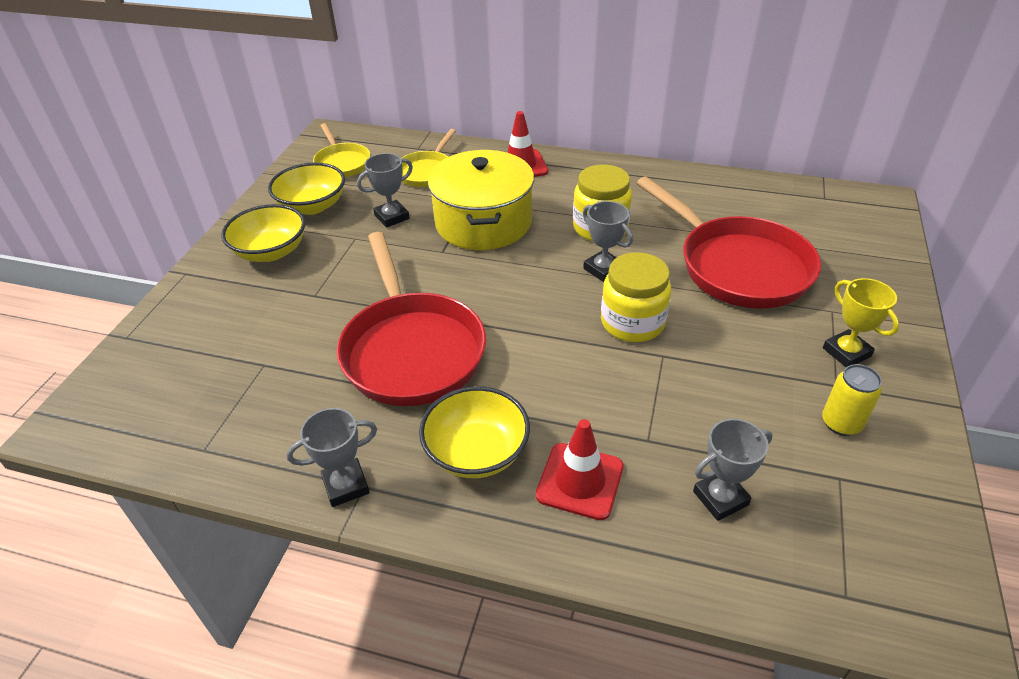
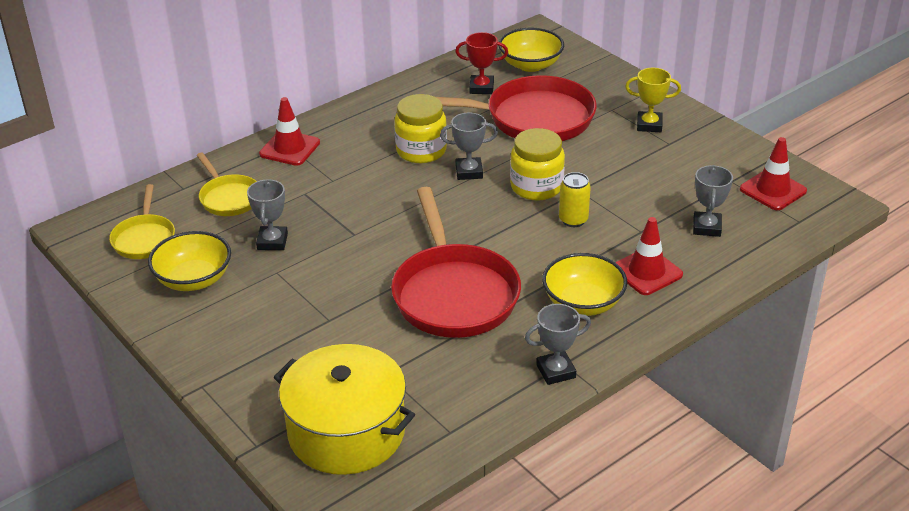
camera: 55 degrees left, 5 degrees down
yellow bowl [221,204,305,262] -> yellow bowl moved to [499,28,564,72]
grey trophy [287,408,377,507] -> grey trophy turned 60 degrees clockwise [525,304,591,385]
yellow pan [313,123,371,177] -> yellow pan turned 75 degrees clockwise [109,184,175,259]
red pan [337,232,486,406] -> red pan turned 60 degrees clockwise [391,187,521,338]
yellow pot [427,150,534,250] -> yellow pot moved to [274,344,415,475]
yellow can [822,364,882,436] -> yellow can moved to [559,172,591,227]
none -> red trophy [455,32,508,94]
none -> red traffic cone [740,137,807,210]

